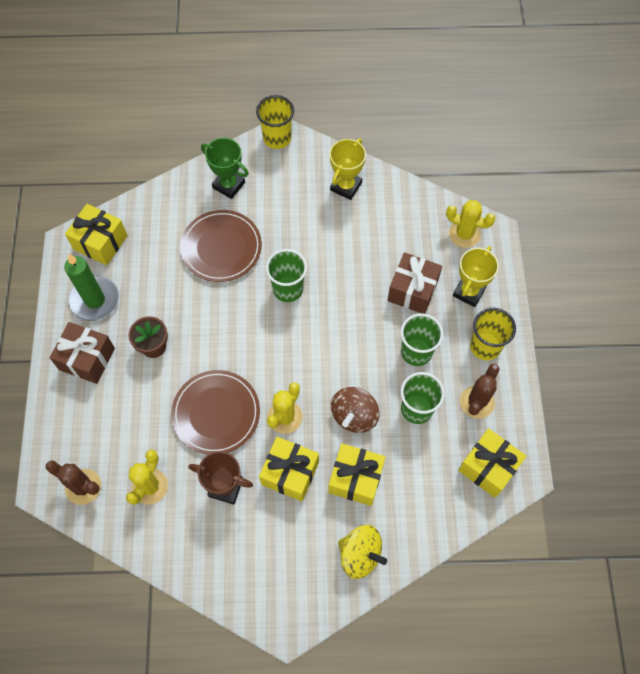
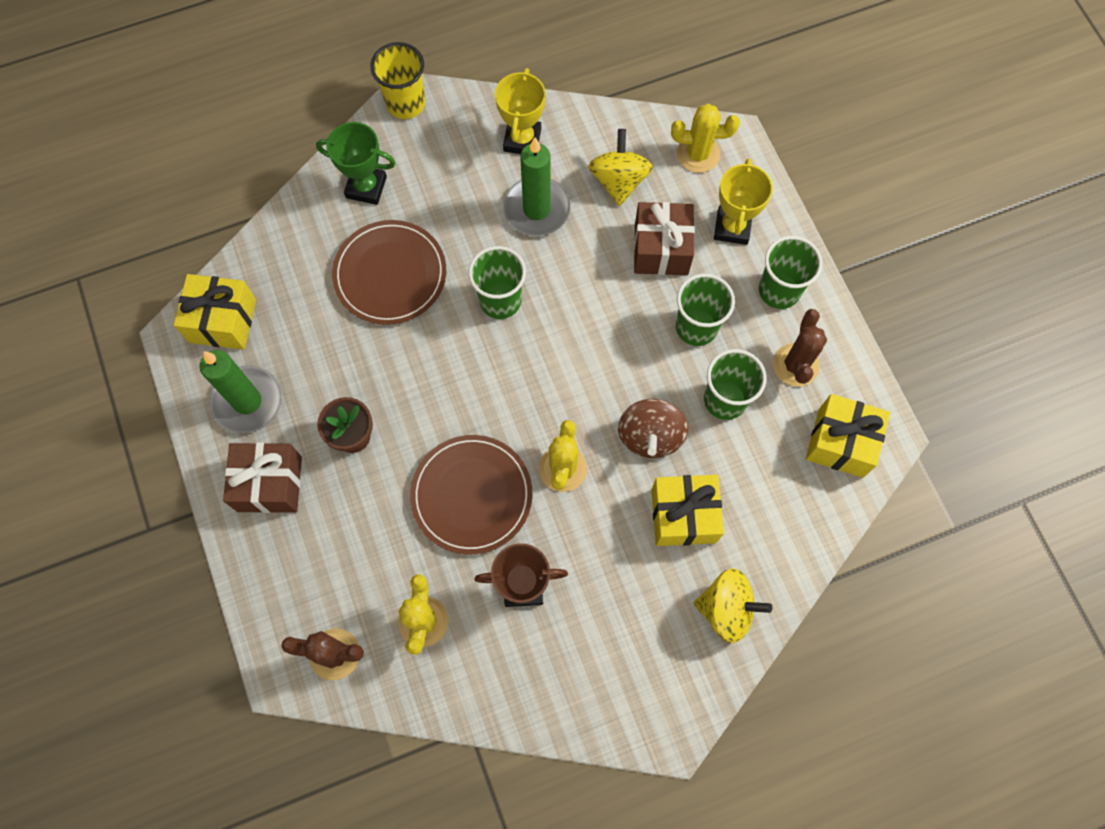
camera: 20 degrees left, 5 degrees up
yellow gift [259,437,319,501] -> none
yellow cup [470,308,516,360] -> green cup [759,236,822,309]
none -> green candle [503,137,570,236]
none -> yellow spinning top [588,129,653,206]

